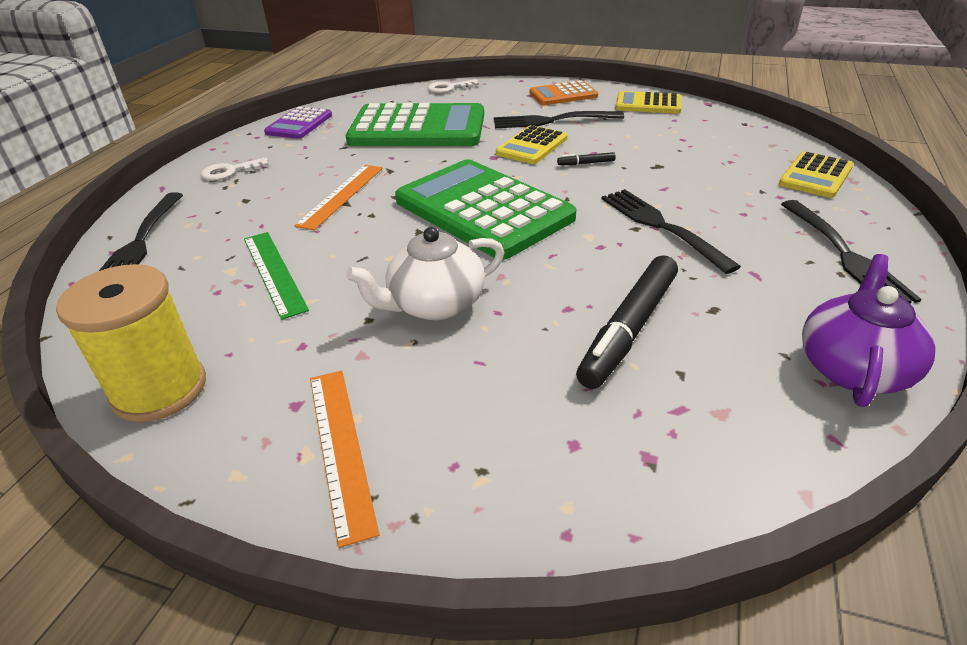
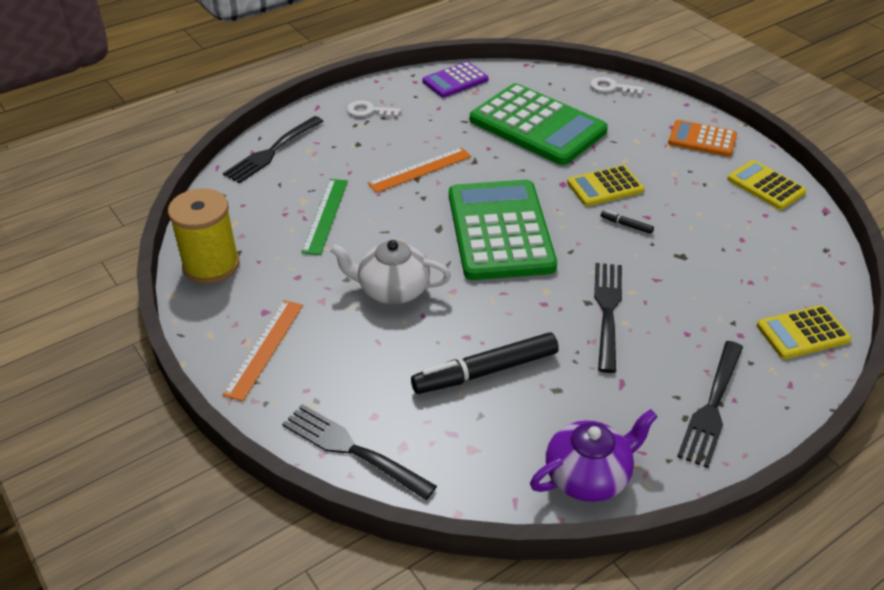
camera: 35 degrees right, 5 degrees up
black fork [494,111,624,128] -> black fork moved to [282,404,437,500]

